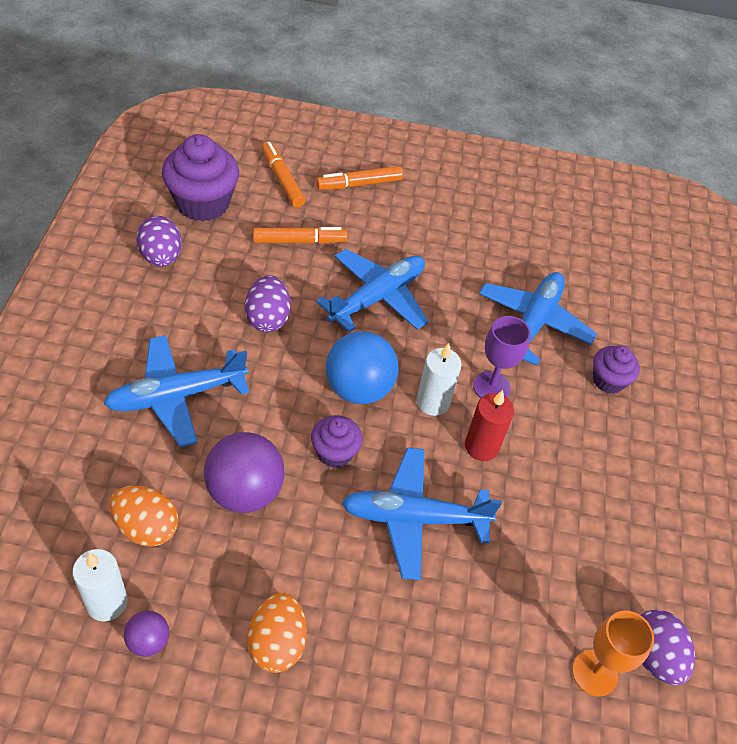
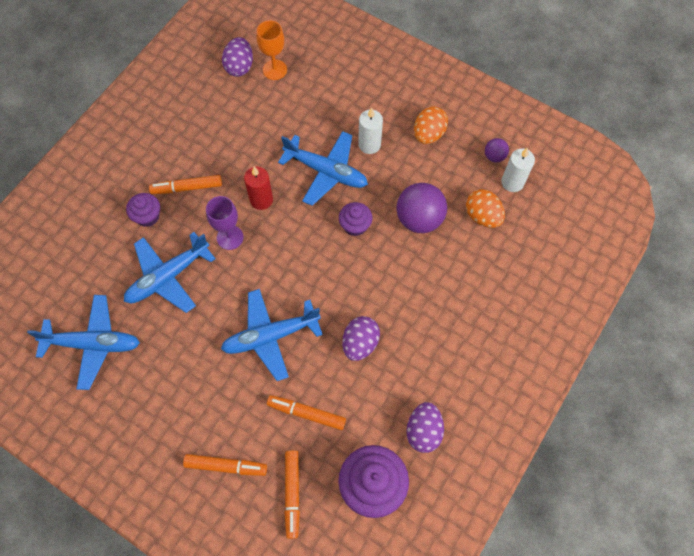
camera: 150 degrees left, 15 degrees up
blue plane [103,335,249,447] -> blue plane moved to [27,295,140,390]
blue ball [326,331,399,404] -> none
white candle [417,343,461,416] -> white candle moved to [358,108,383,154]
none -> orange marker [149,175,222,194]

